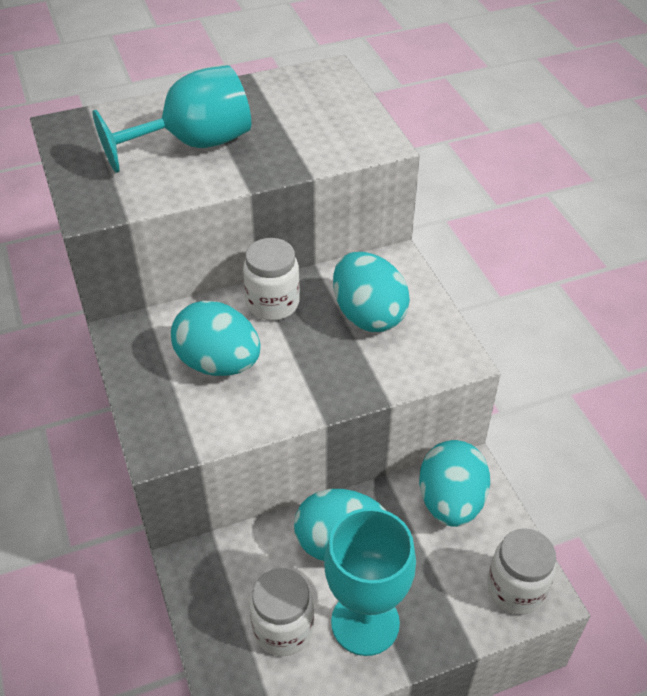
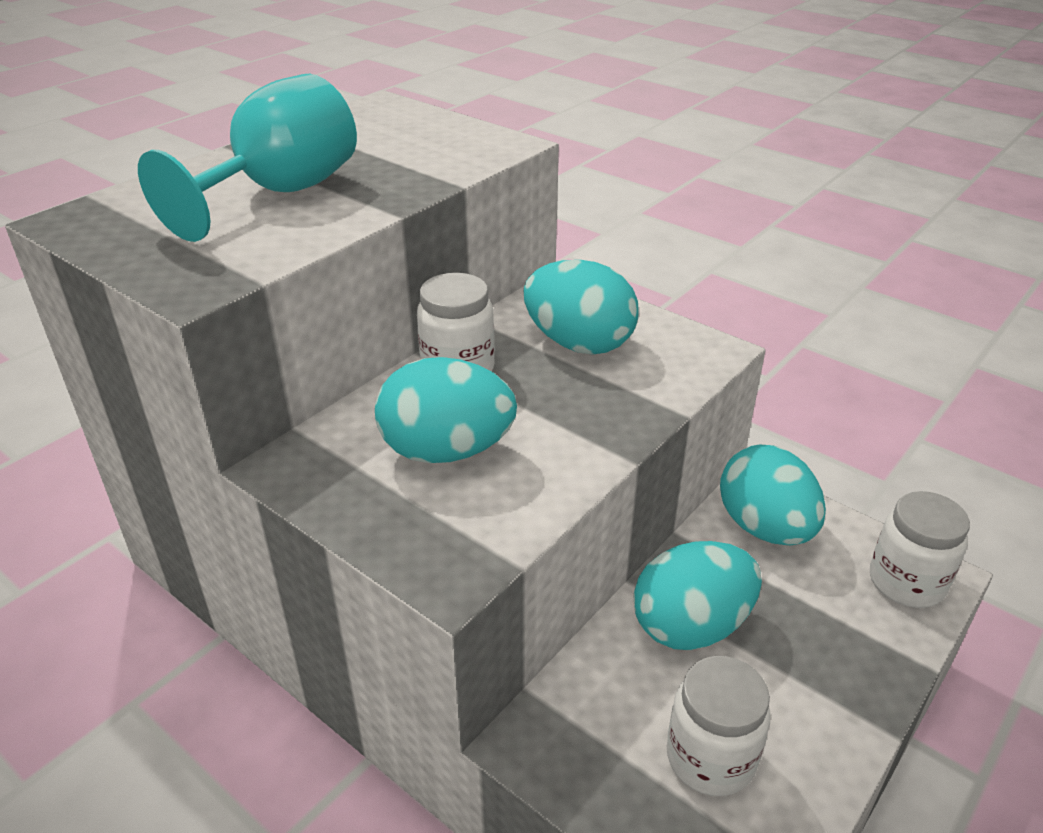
camera: 30 degrees left, 10 degrees down
turquoise goblet [324,508,416,656] -> none

